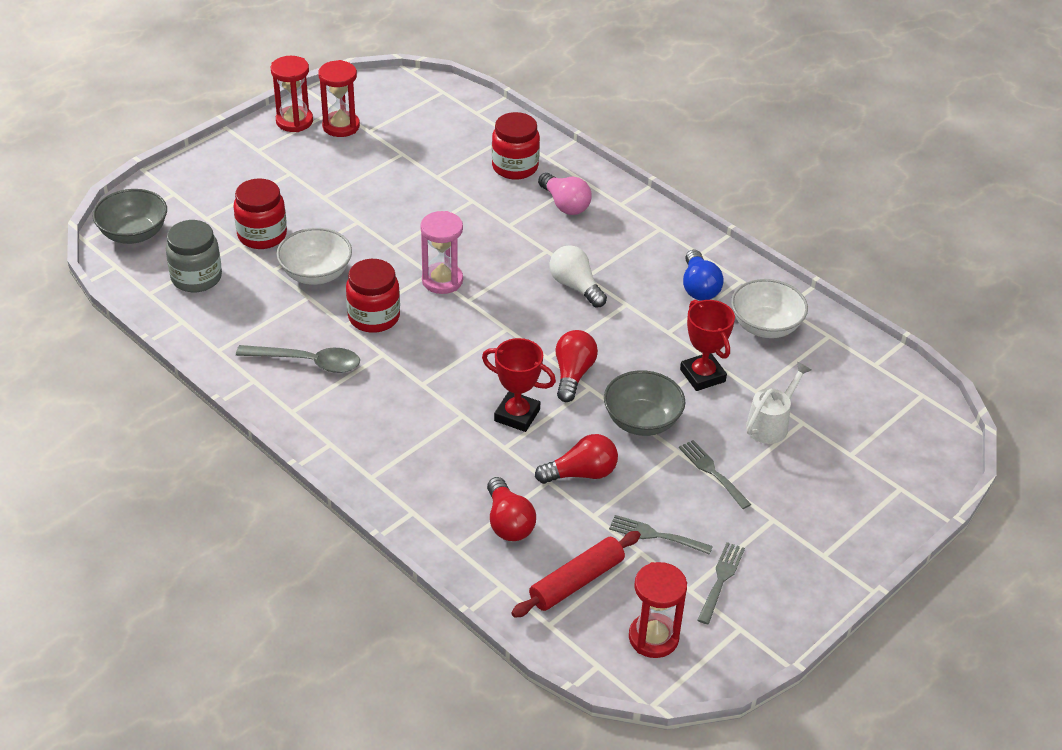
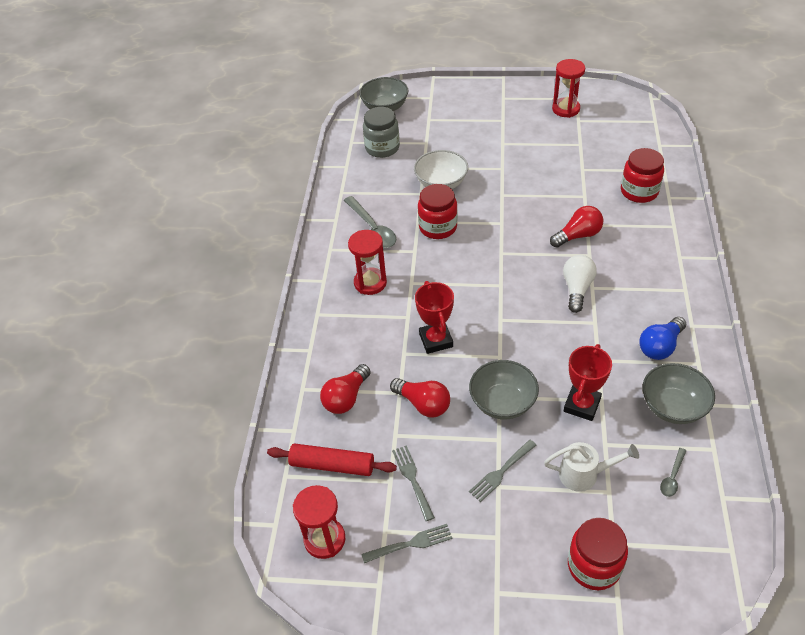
camera: 55 degrees right, 5 degrees up
red jar [234,178,287,249] -> red jar moved to [568,518,628,590]
red hourglass [271,56,313,132] -> red hourglass moved to [348,230,387,295]
pink hourglass [420,211,463,294] -> none
pink light bulb [538,173,592,215] -> none
red light bulb [556,330,598,402] -> red light bulb moved to [550,206,603,248]
grey fork [679,440,751,509] -> grey fork turned 150 degrees counterclockwise [469,440,537,502]
white bowl [731,279,808,338] -> grey bowl [642,363,715,424]
none -> grey spoon [660,448,686,497]

